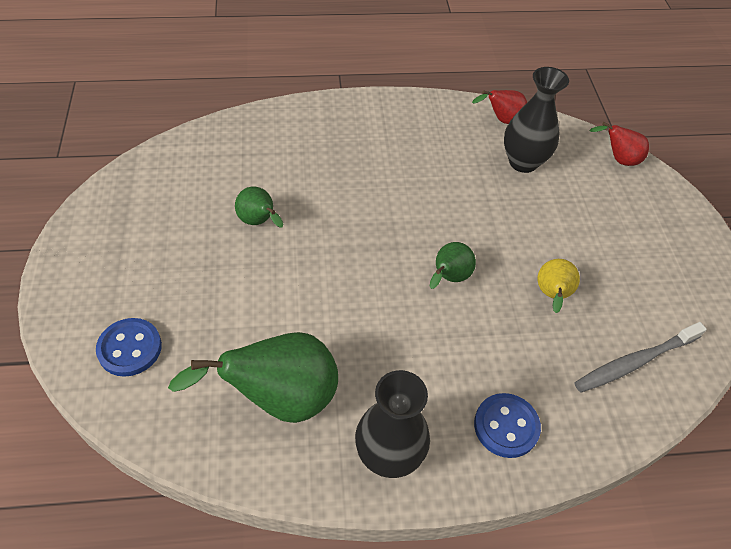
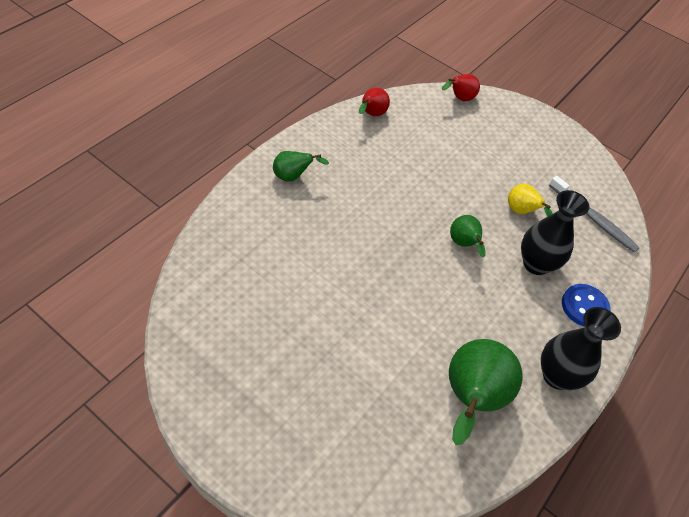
camera: 50 degrees left, 0 degrees up
blue button [96,318,162,377] -> none
green pear [235,187,283,228] -> green pear moved to [273,151,329,182]
black vase [504,67,569,173] -> black vase moved to [521,190,589,275]
grey toothbrush [574,322,707,392] -> grey toothbrush turned 60 degrees counterclockwise [549,176,640,253]

